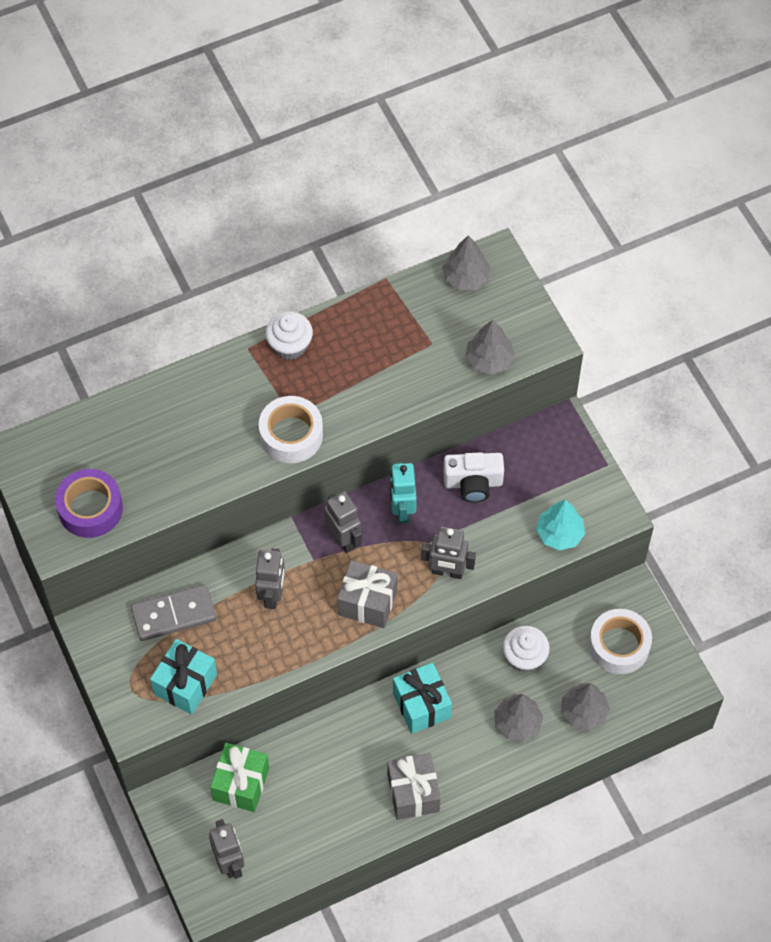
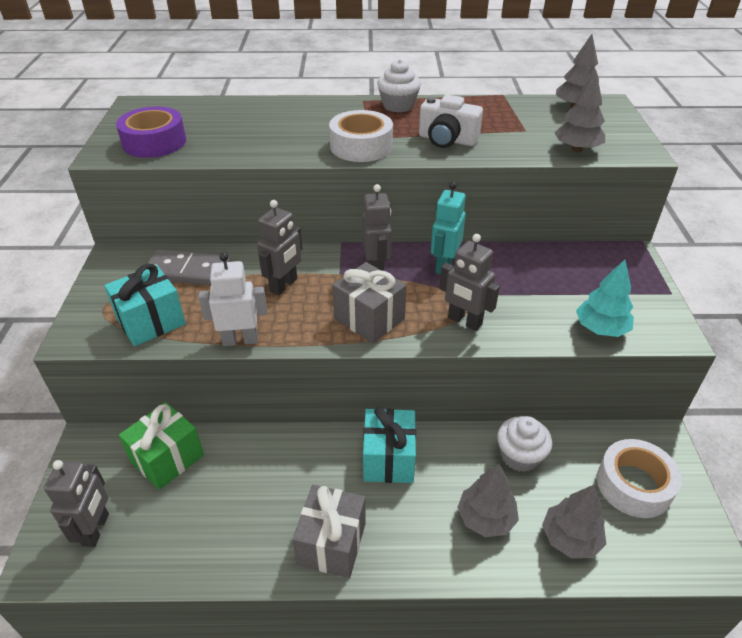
camera: 25 degrees right, 20 degrees down
white camera [443,453,504,503] -> white camera moved to [419,95,483,148]
none -> white robot [198,252,267,346]

